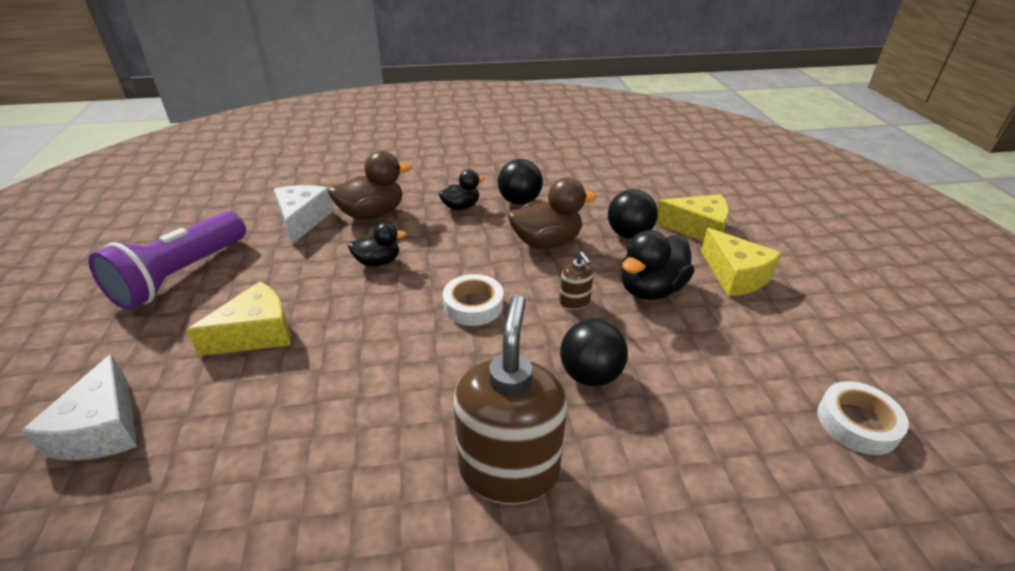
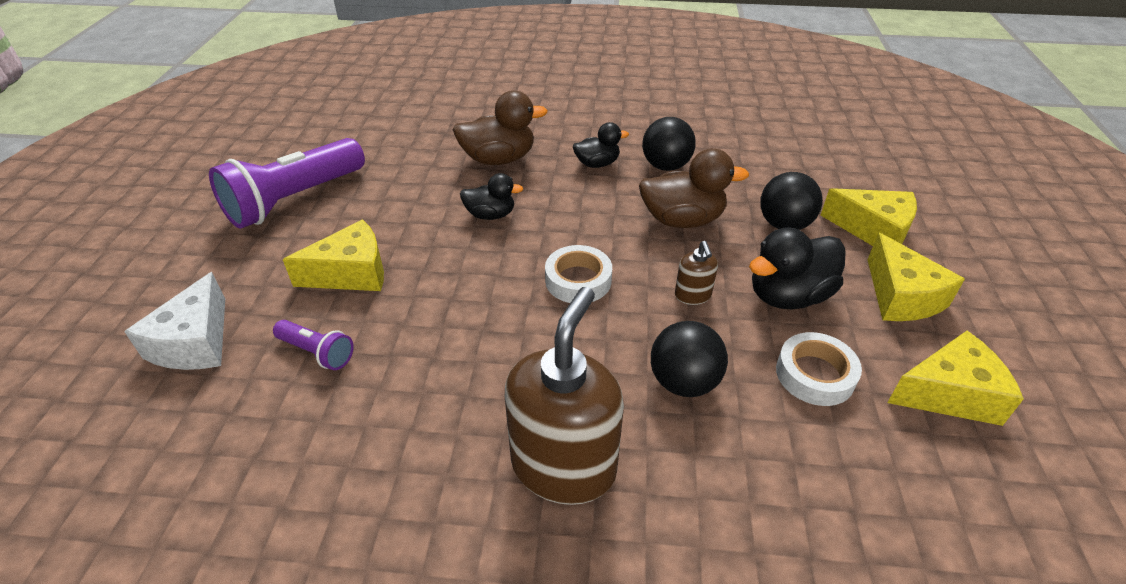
camera: 15 degrees right, 5 degrees up
white cheese [274,185,334,244] -> none
white tape [817,381,909,455] -> white tape moved to [776,332,862,406]
none -> purple flashlight [273,320,354,370]
none -> yellow cheese [887,331,1024,426]

